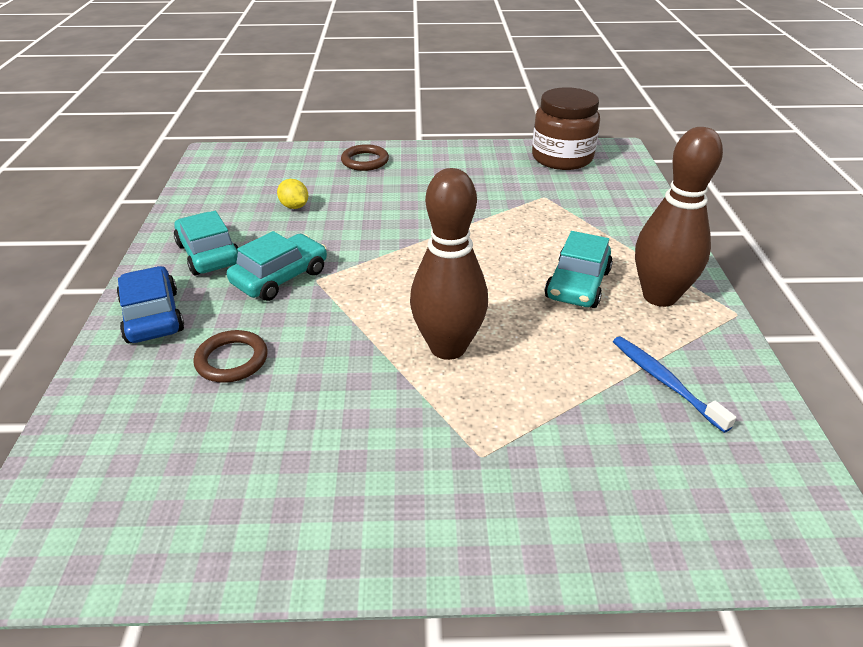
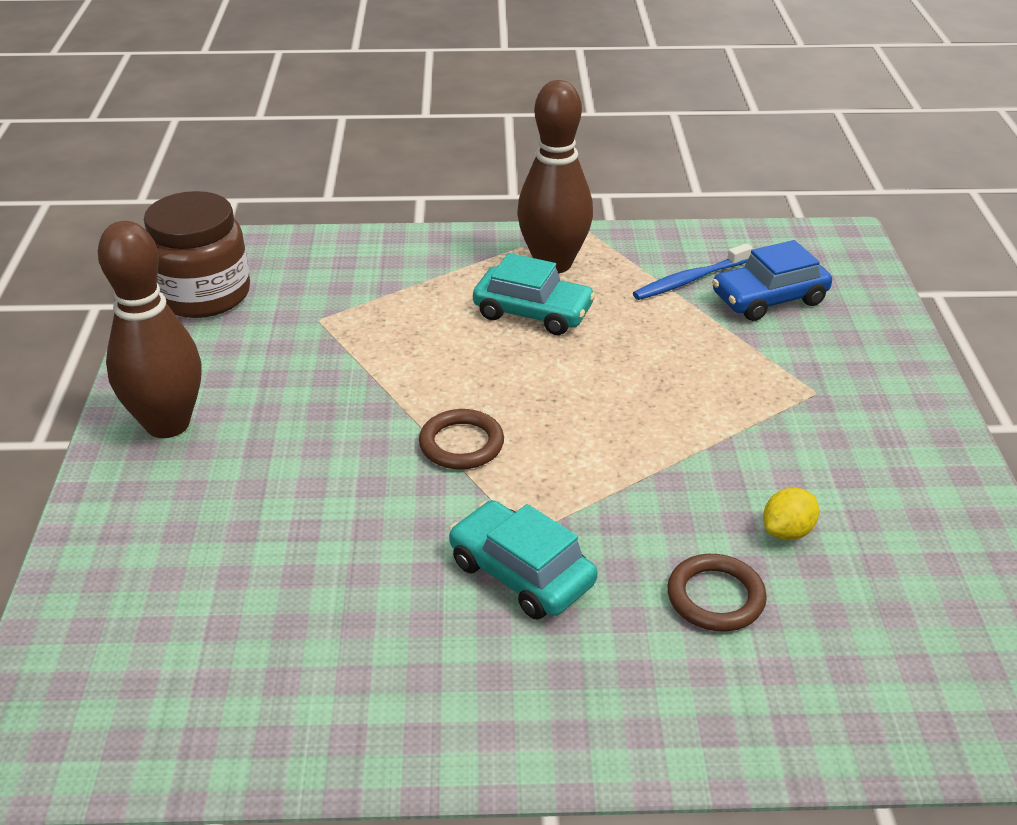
camera: 90 degrees left, 0 degrees up
blue car [117,266,184,343] -> blue car moved to [712,240,832,321]
turquoise car [174,211,239,275] -> none
yellow lemon [277,179,308,209] -> yellow lemon moved to [763,488,819,540]
brown ring [341,144,389,171] -> brown ring moved to [419,409,504,469]
brown bowling pin [410,168,488,360] -> brown bowling pin moved to [98,221,202,438]

